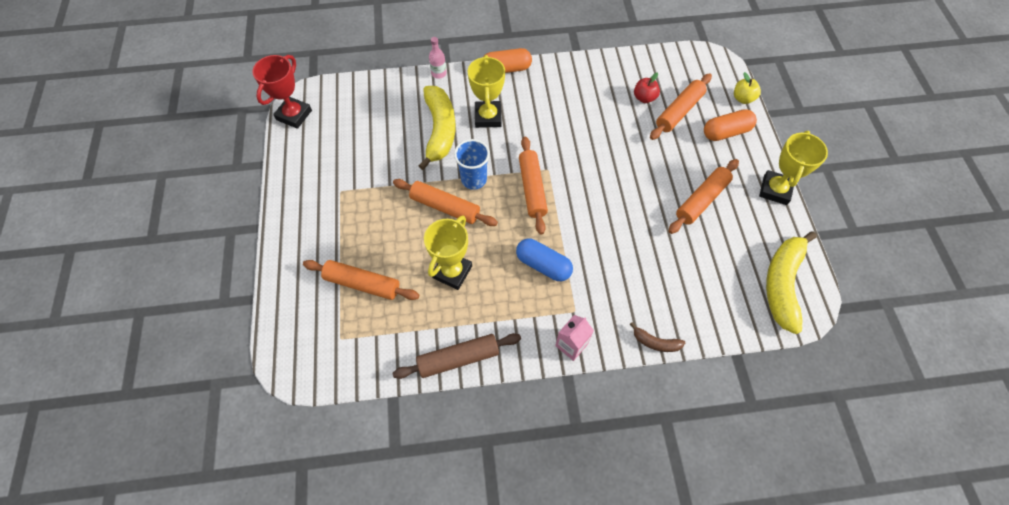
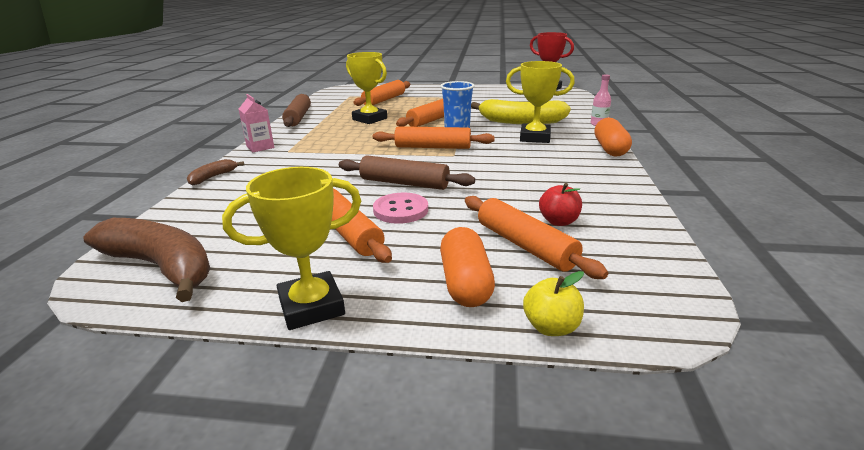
camera: 105 degrees right, 35 degrees down
blue capsule [516,238,573,281] -> none
yellow trophy [759,131,828,205] -> yellow trophy turned 60 degrees counterclockwise [222,167,361,330]
yellow banana [766,231,817,334] -> brown banana [83,218,211,302]
none -> brown rolling pin [339,155,475,190]
none -> pink button [373,193,428,224]

